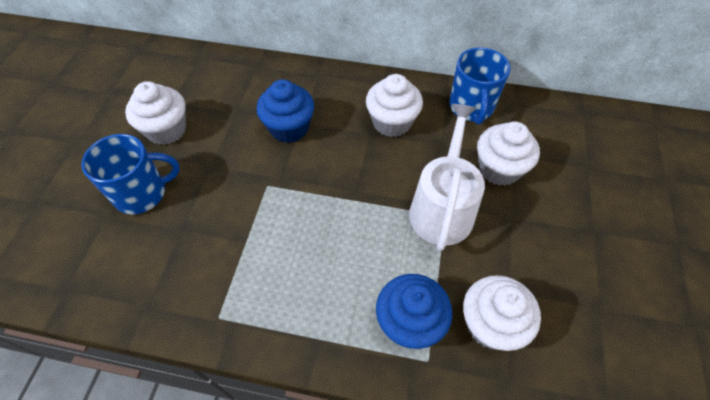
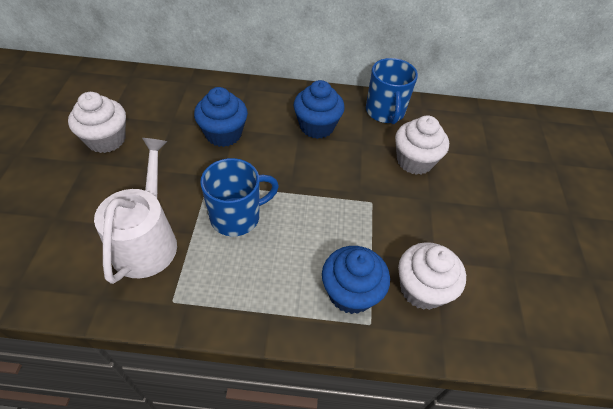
camera: 10 degrees left, 5 degrees down
blue mug [81,134,180,214] -> blue mug moved to [200,158,279,236]
white cupcake [366,74,423,137] -> blue cupcake [294,80,345,139]
white watering can [409,104,485,251] -> white watering can moved to [94,138,177,284]

